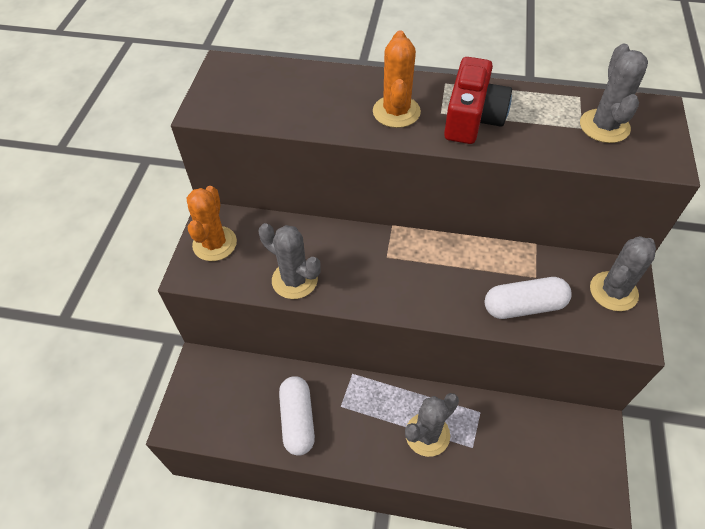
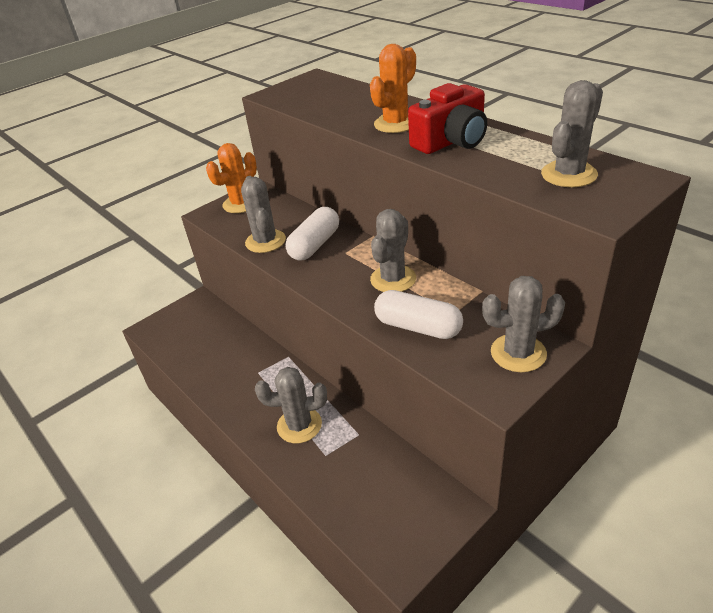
camera: 40 degrees right, 15 degrees down
white capsule [279,376,315,456] -> white capsule moved to [285,207,339,261]
none -> grey cactus [370,209,416,292]

